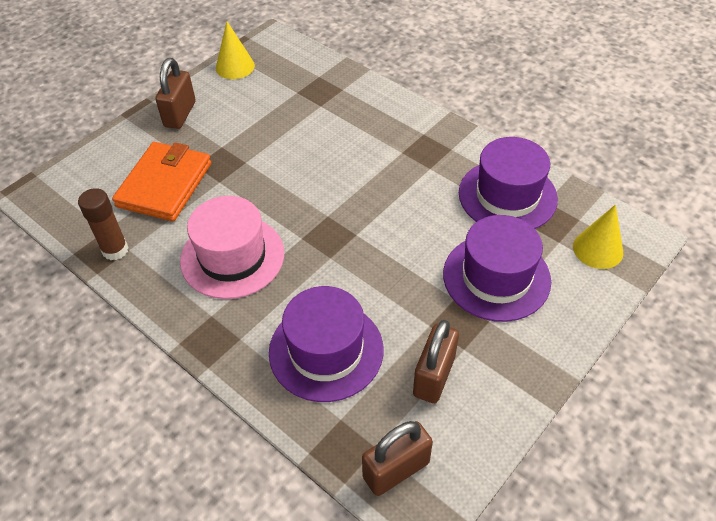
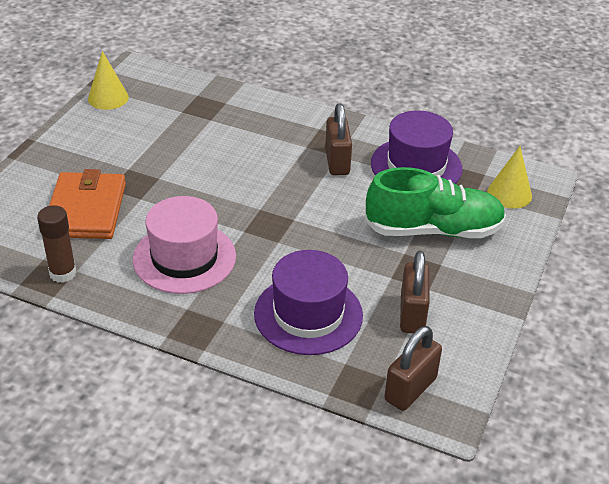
camera: 20 degrees left, 10 degrees down
brown padlock [155,58,196,129] -> brown padlock moved to [325,103,352,175]
purple hat [443,215,551,322] -> green shoe [364,167,506,238]

